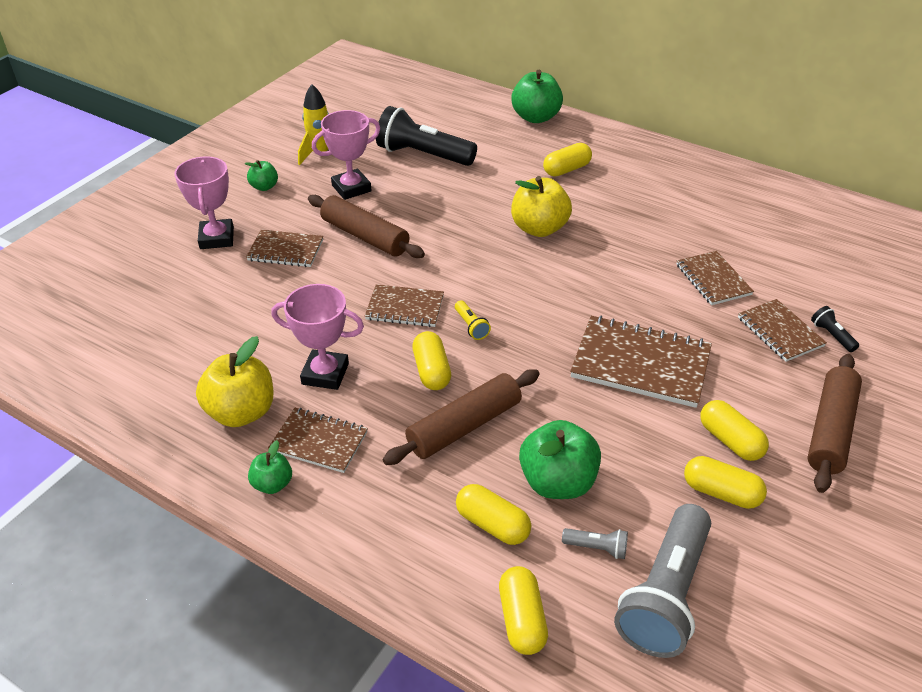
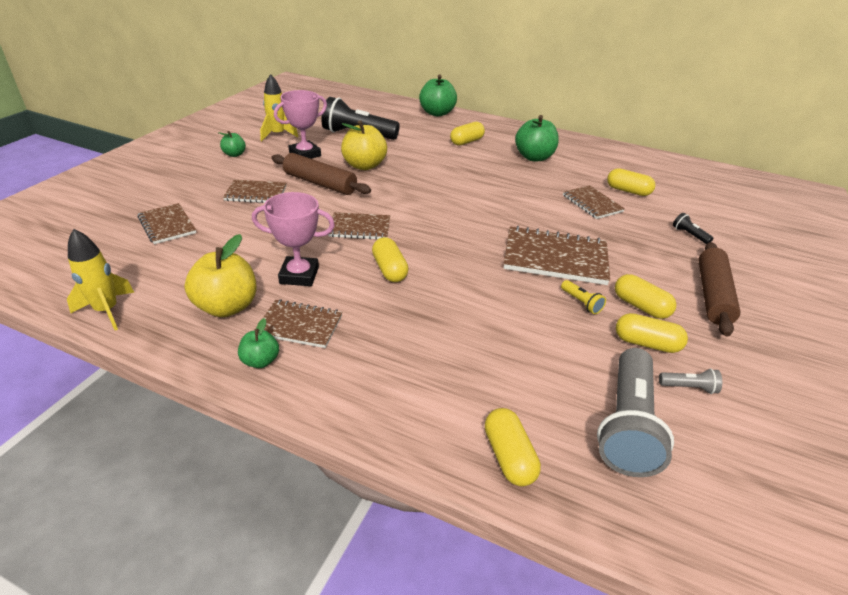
camera: 10 degrees left, 5 degrees down
pink trophy [174,156,234,249] -> none
brown rolling pin [383,369,540,465] -> none
yellow flashlight [455,300,491,340] -> yellow flashlight moved to [561,280,606,314]
yellow capsule [456,484,531,545] -> yellow capsule moved to [607,168,655,196]
yellow apple [511,176,572,237] -> yellow apple moved to [341,120,387,170]
green apple [519,420,601,499] -> green apple moved to [515,115,559,161]
grey flashlight [562,528,628,559] -> grey flashlight moved to [659,368,722,394]
brown notebook [738,299,827,362] -> brown notebook moved to [137,203,196,244]
none -> yellow rocket [67,229,135,330]

